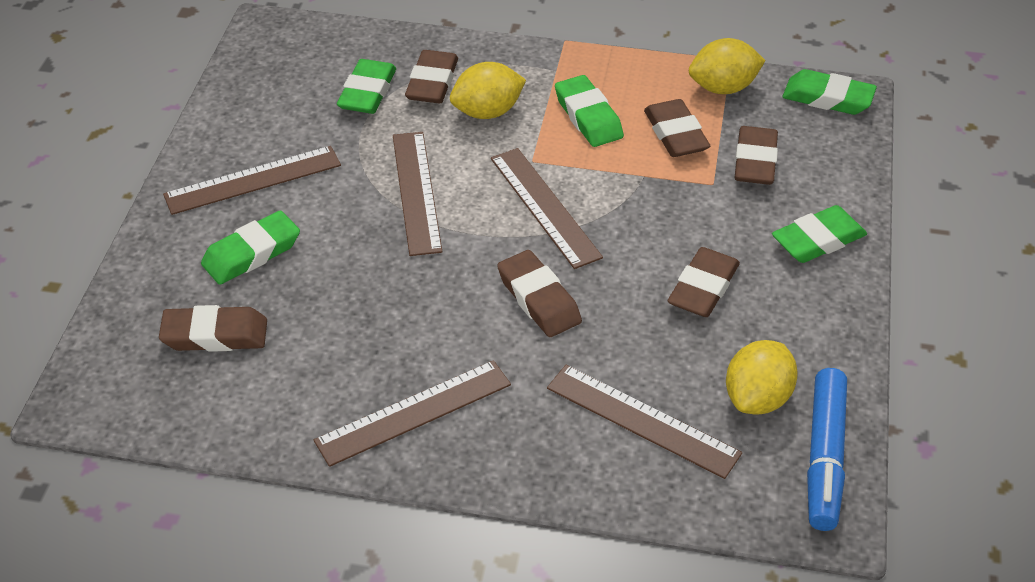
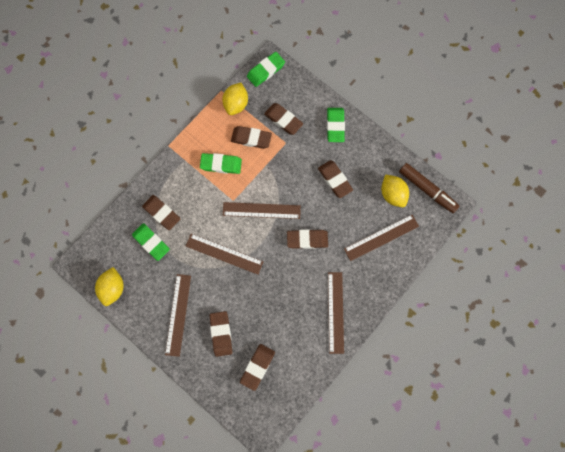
camera: 60 degrees left, 30 degrees up
green eraser [201,210,300,285] -> brown eraser [210,311,232,357]
yellow lemon [450,62,526,119] -> yellow lemon moved to [95,267,124,306]
blue marker [807,368,847,531] -> brown marker [399,163,459,213]

